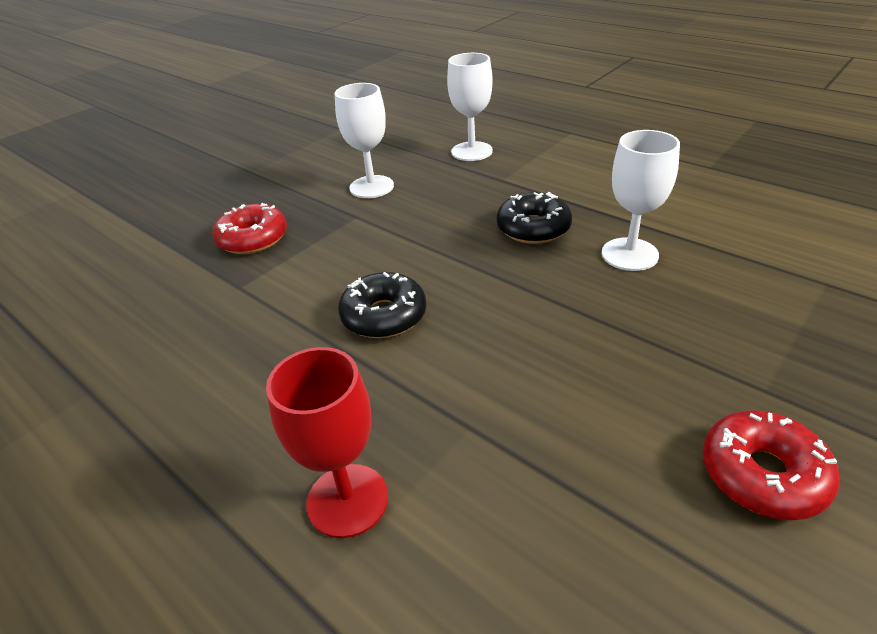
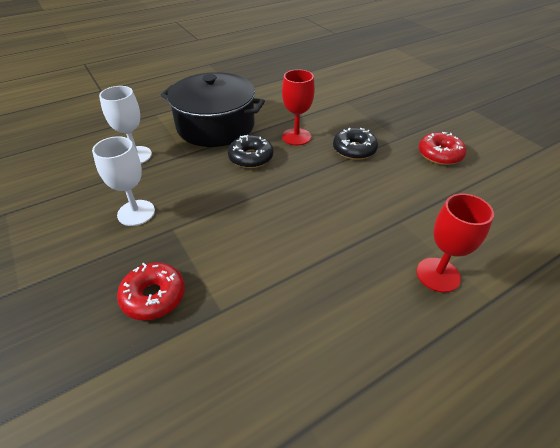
camera: 75 degrees left, 5 degrees up
black donut [338,272,426,338] -> black donut moved to [333,128,378,160]
white goblet [602,130,680,271] -> red goblet [282,69,315,145]
none -> black pot [161,72,265,147]

